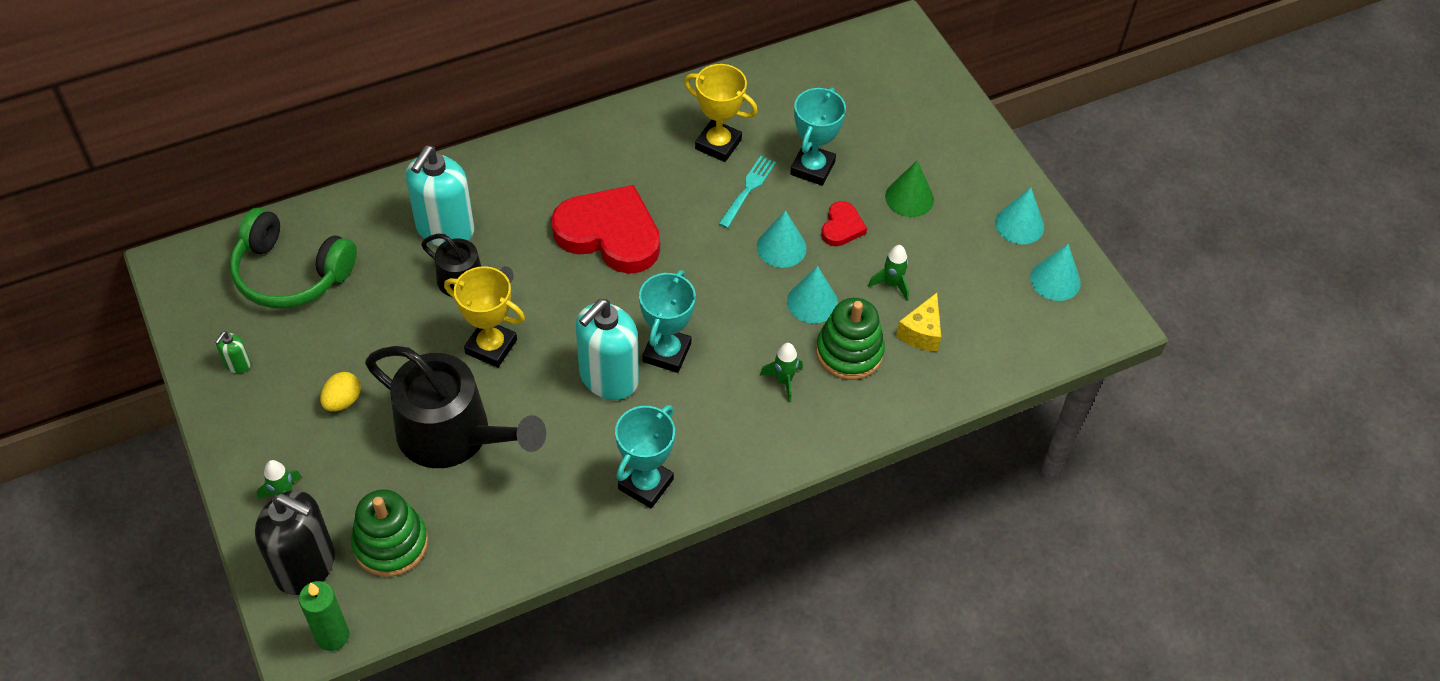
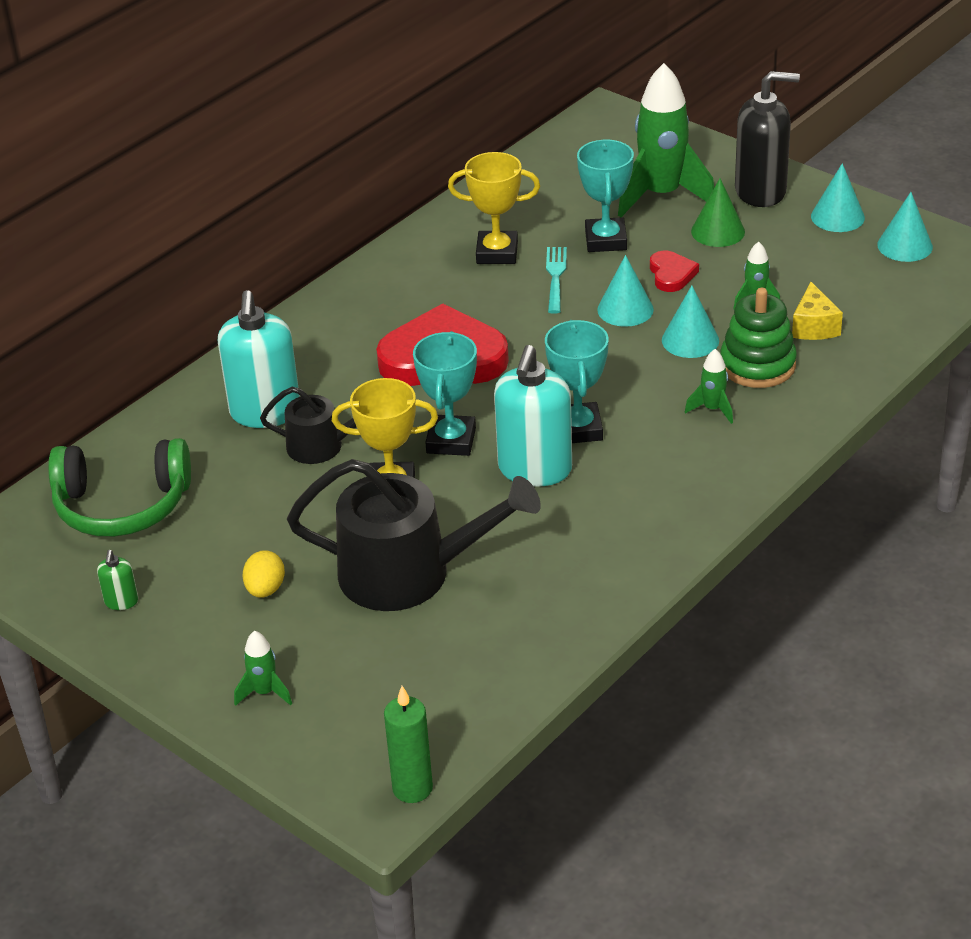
camera: 20 degrees left, 15 degrees down
black soap dispenser [255,490,335,595] -> black soap dispenser moved to [735,71,800,207]
green stacking toy [351,489,428,577] -> none
turquoise trophy [615,405,675,508] -> turquoise trophy moved to [413,331,477,456]
none -> green rocket [618,63,714,217]

